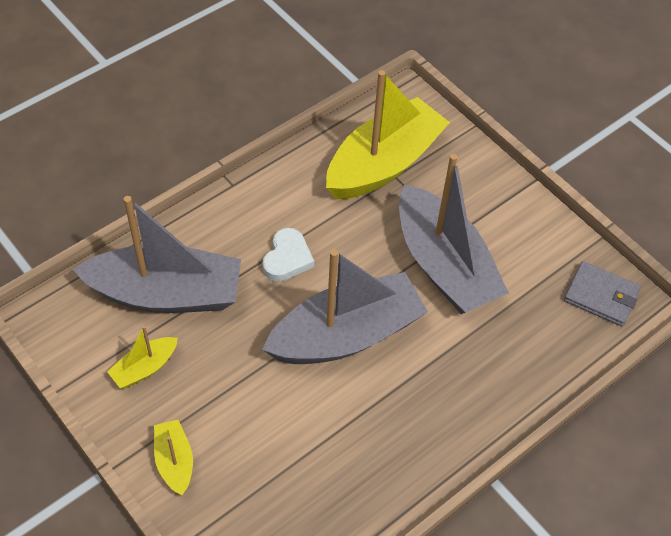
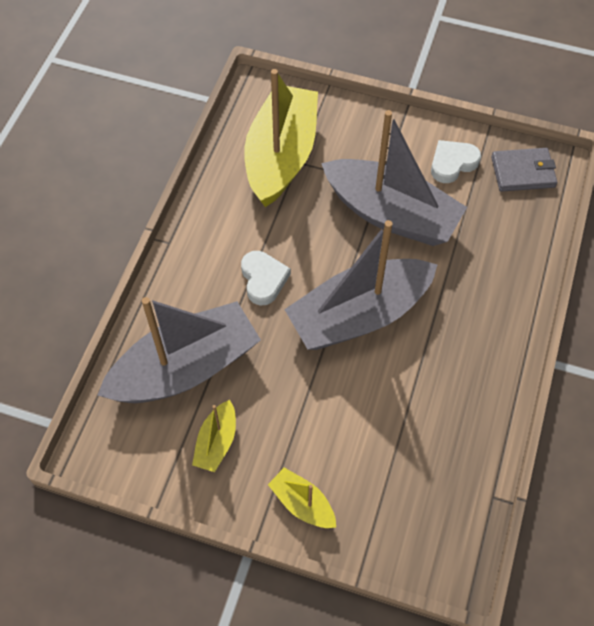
camera: 30 degrees left, 5 degrees up
grey boat [262,249,428,364] -> grey boat turned 150 degrees counterclockwise [284,220,438,350]
none -> white heart [431,140,481,183]

